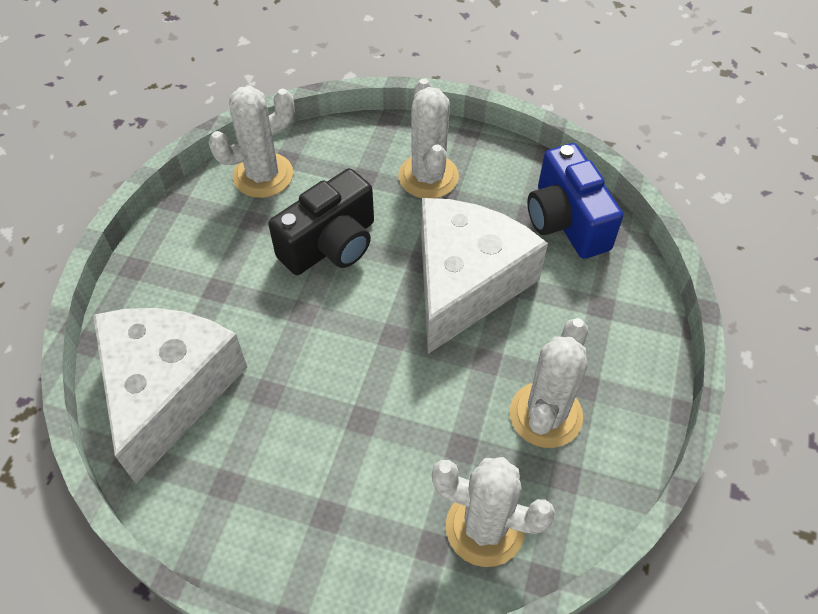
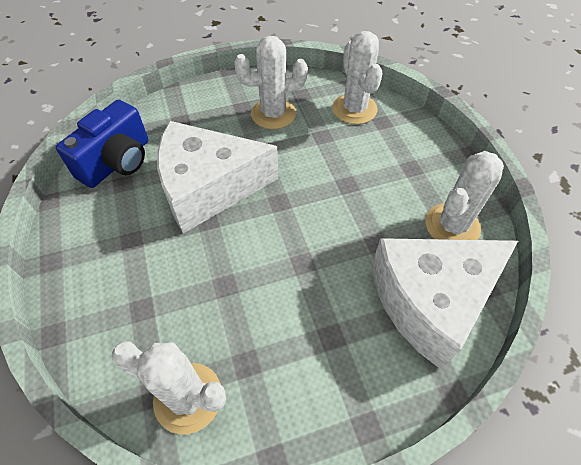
camera: 125 degrees left, 0 degrees up
black camera [268,168,374,275] -> none
white cactus [398,78,459,198] -> white cactus moved to [425,151,504,240]

